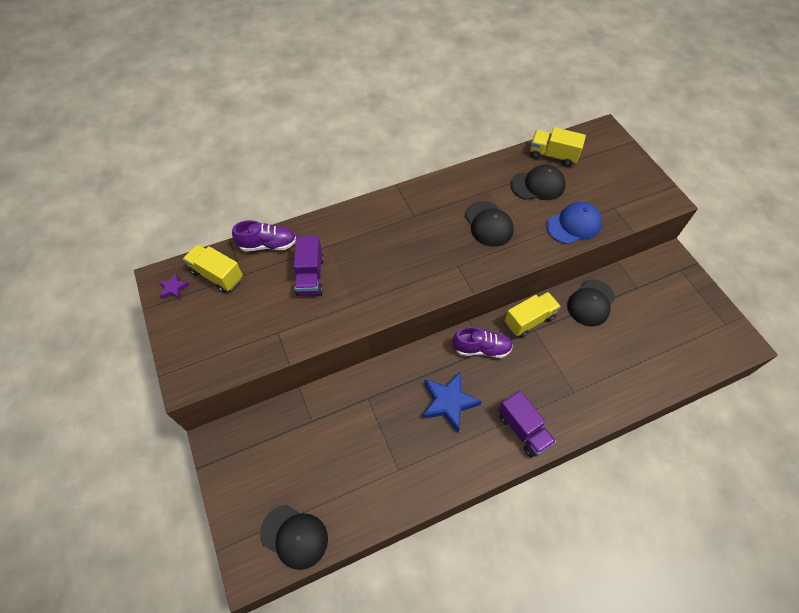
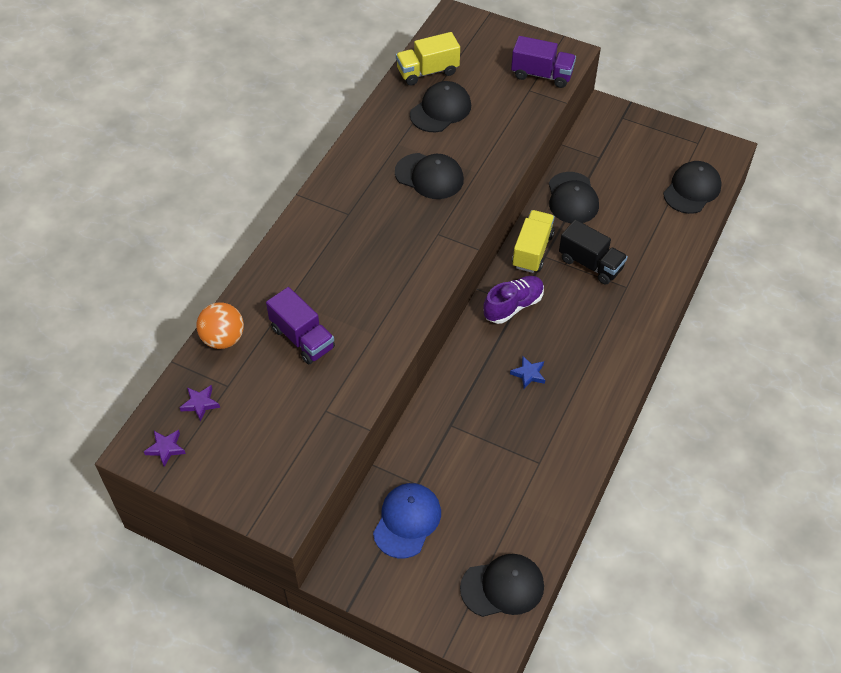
camera: 40 degrees left, 5 degrees down
yellow truck [183,244,243,293] -> purple star [179,385,220,422]
purple shoe [232,220,296,252] -> orange ball [196,302,244,349]
blue star [422,372,482,432] -> blue star [510,356,545,389], size x0.50
purple truck [498,391,556,457] -> purple truck moved to [511,36,576,88]
blue cap [546,202,602,244] -> blue cap moved to [373,483,441,558]
none -> black truck [559,220,628,285]
none -> black cap [663,161,722,214]

